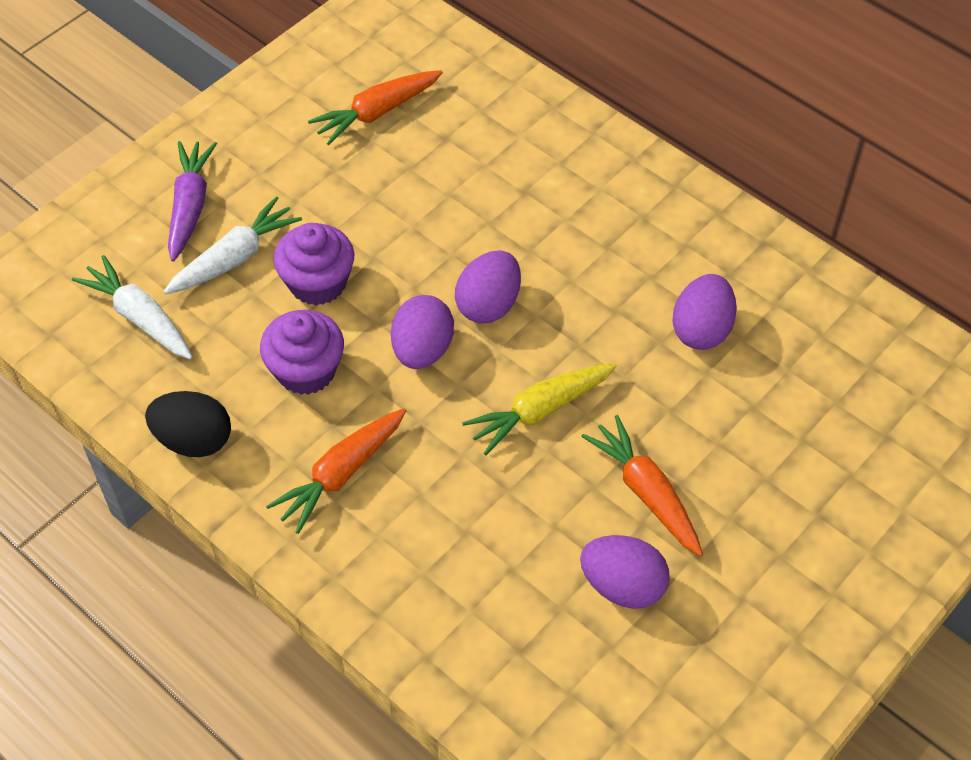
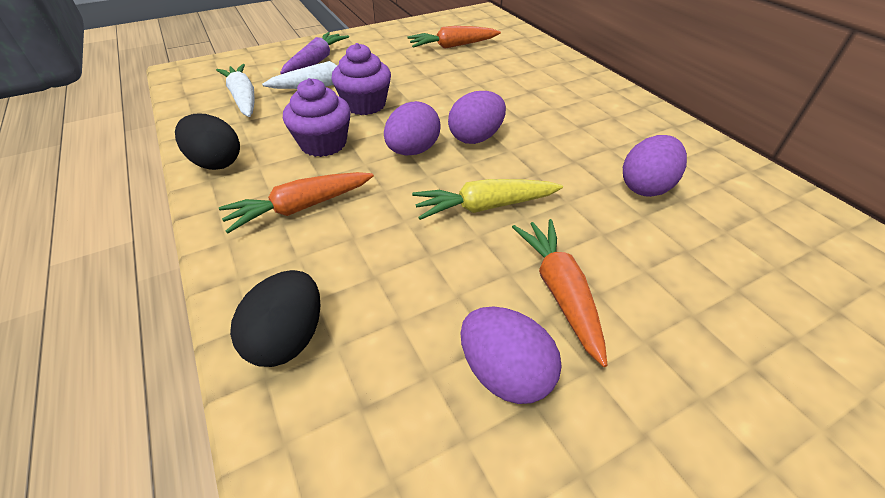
camera: 20 degrees right, 10 degrees down
none -> black egg [230,270,320,367]

